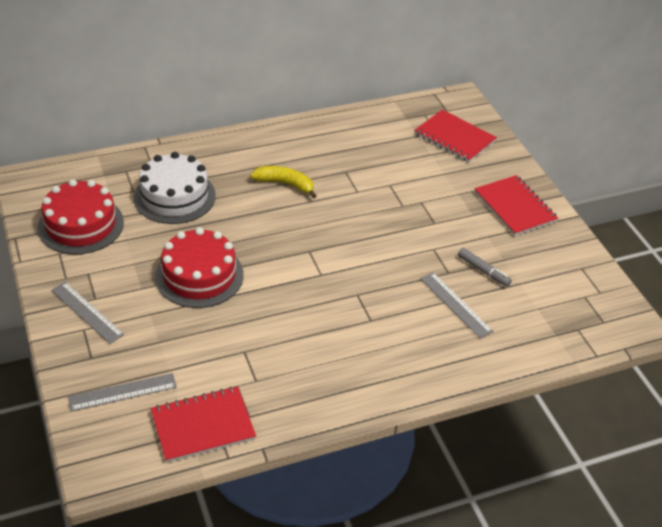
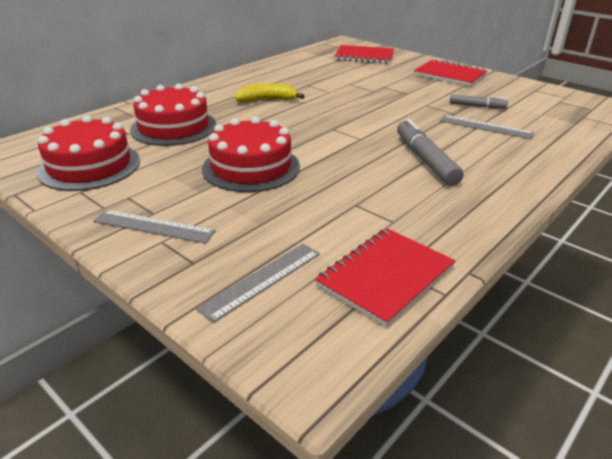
camera: 25 degrees left, 10 degrees down
white cake [133,152,216,224] -> red cake [130,84,216,146]
none -> grey marker [397,119,463,186]

